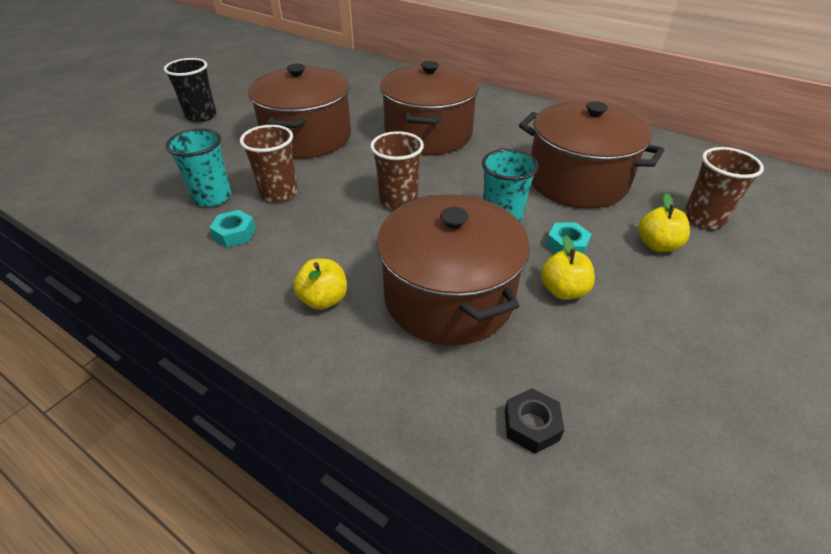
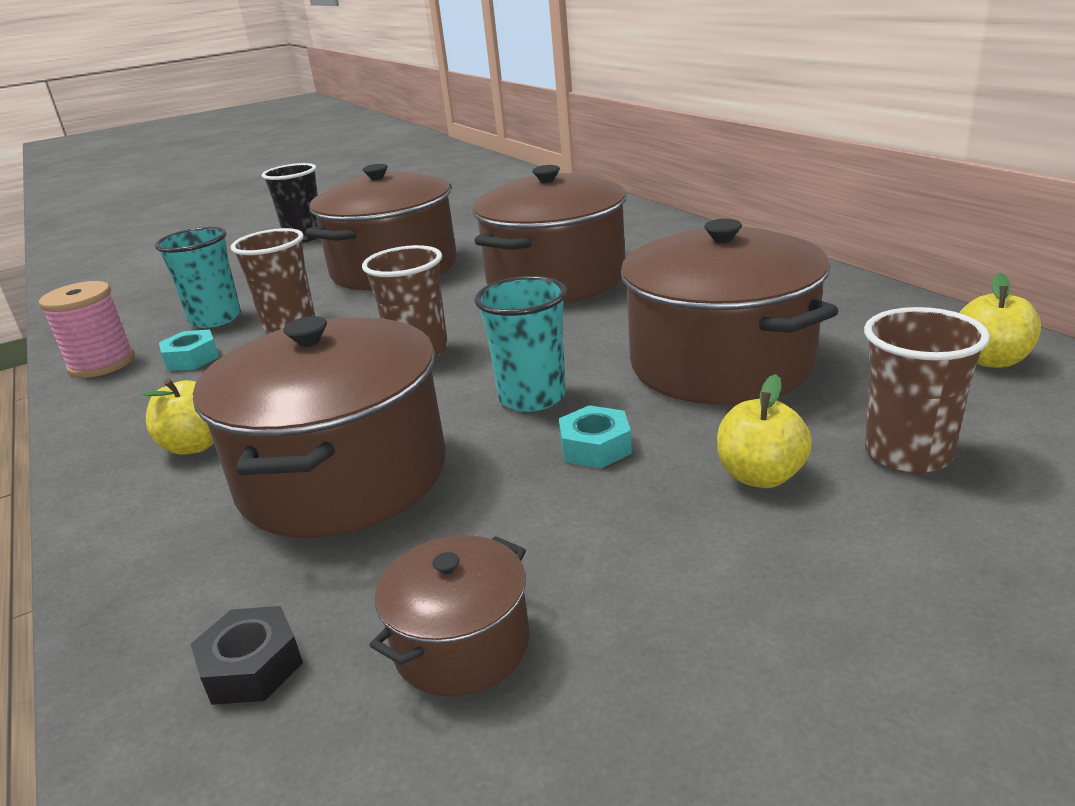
camera: 30 degrees right, 15 degrees down
yellow apple [541,235,595,300] -> yellow apple moved to [959,273,1041,368]
none -> pink spool [39,281,135,378]
none -> brown pot [370,535,530,696]

